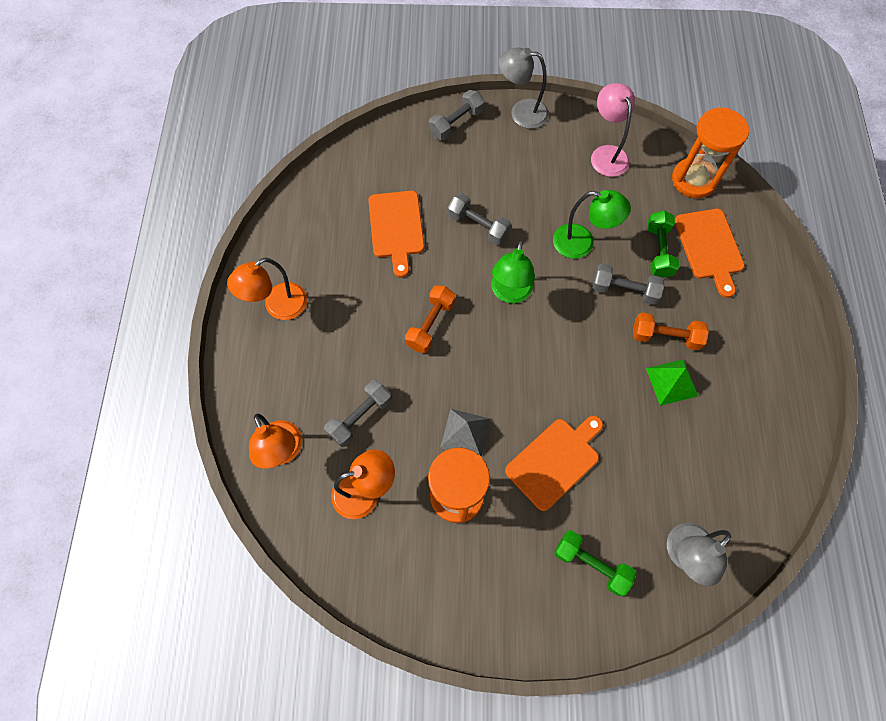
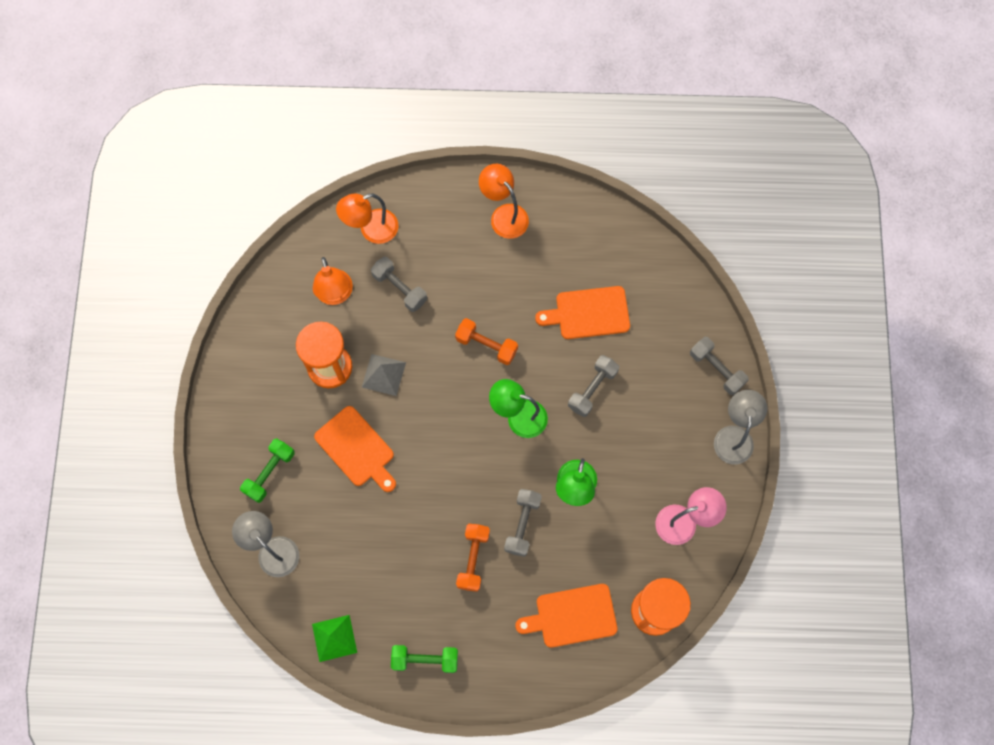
camera: 90 degrees right, 5 degrees up
green pyramid [646,359,698,406] -> green pyramid moved to [312,615,357,662]
green dumbbell [647,210,679,278] -> green dumbbell moved to [391,645,458,673]

